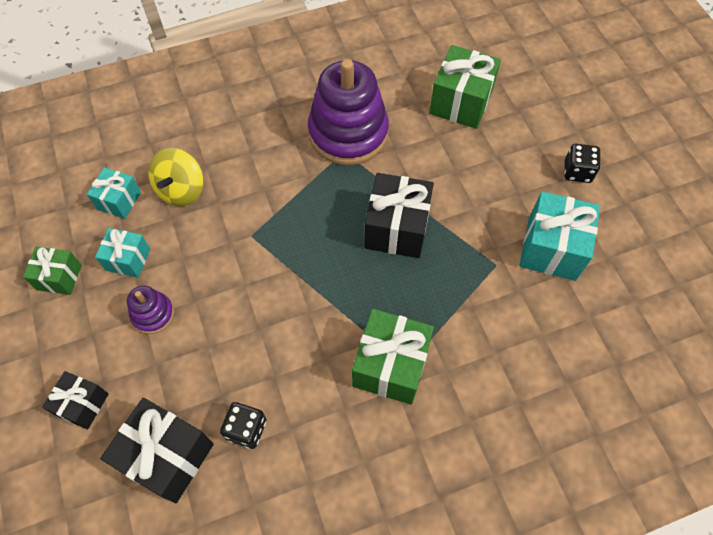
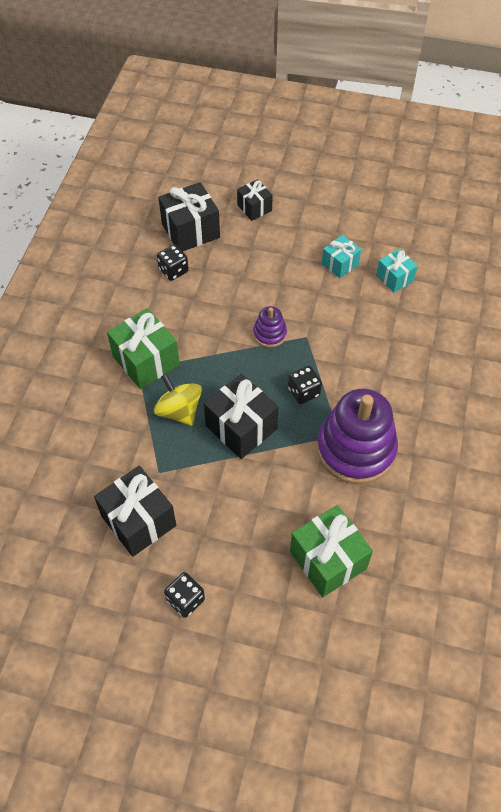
camera: 125 degrees right, 5 degrees down
green gift [23,247,82,295] -> none
purple stacking toy [127,286,174,334] -> purple stacking toy moved to [253,306,287,348]
yellow spinning top [148,148,203,206] -> yellow spinning top moved to [154,374,202,426]
turquoise gift [519,191,600,281] -> black gift [94,466,176,557]
none -> black dice [288,366,322,404]

